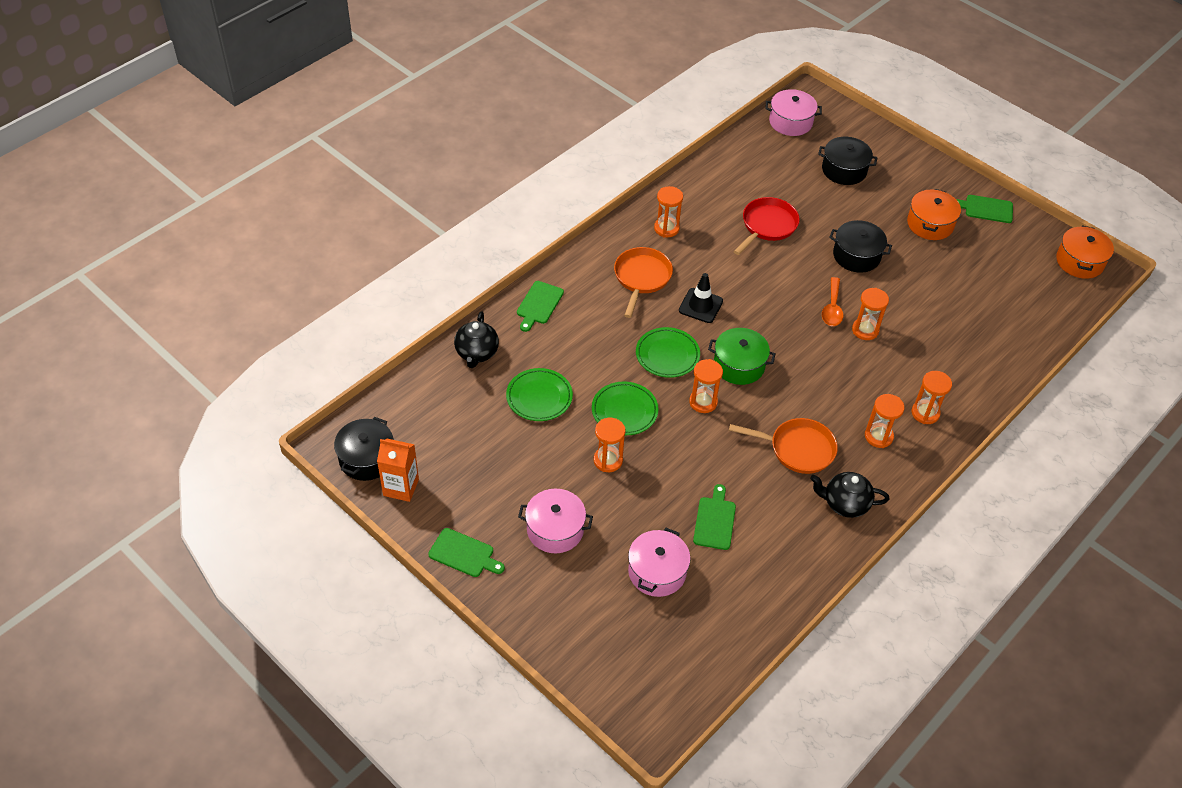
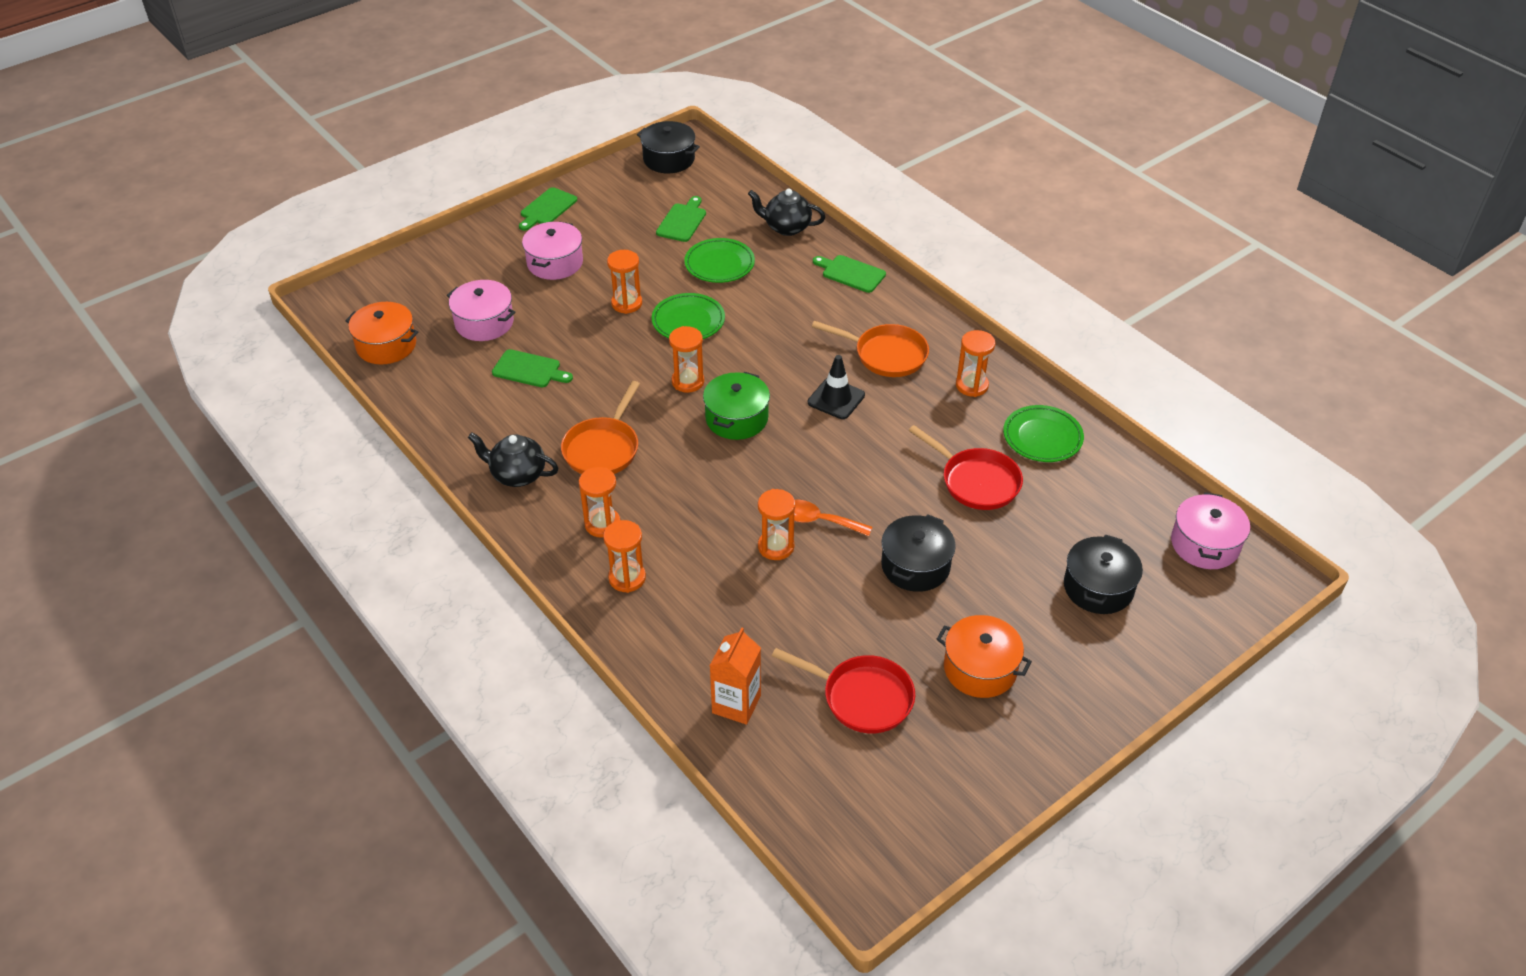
camera: 100 degrees right, 5 degrees down
orange carton [377,439,419,502] -> orange carton moved to [710,628,761,725]
green plate [636,327,700,378] -> green plate moved to [1003,405,1084,462]
black teapot [810,472,889,518] -> black teapot turned 90 degrees counterclockwise [468,433,558,487]
green cutting board [956,195,1013,223] -> green cutting board moved to [656,196,706,242]
orange pot [1056,225,1114,279] -> orange pot moved to [345,302,418,365]
none -> red pan [772,648,915,733]

